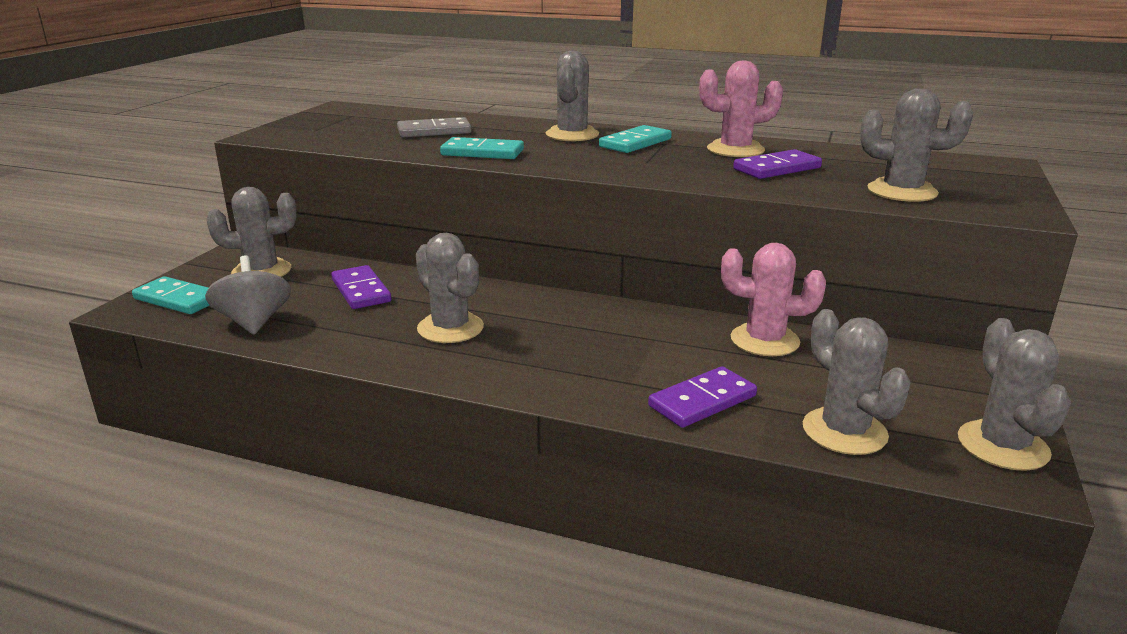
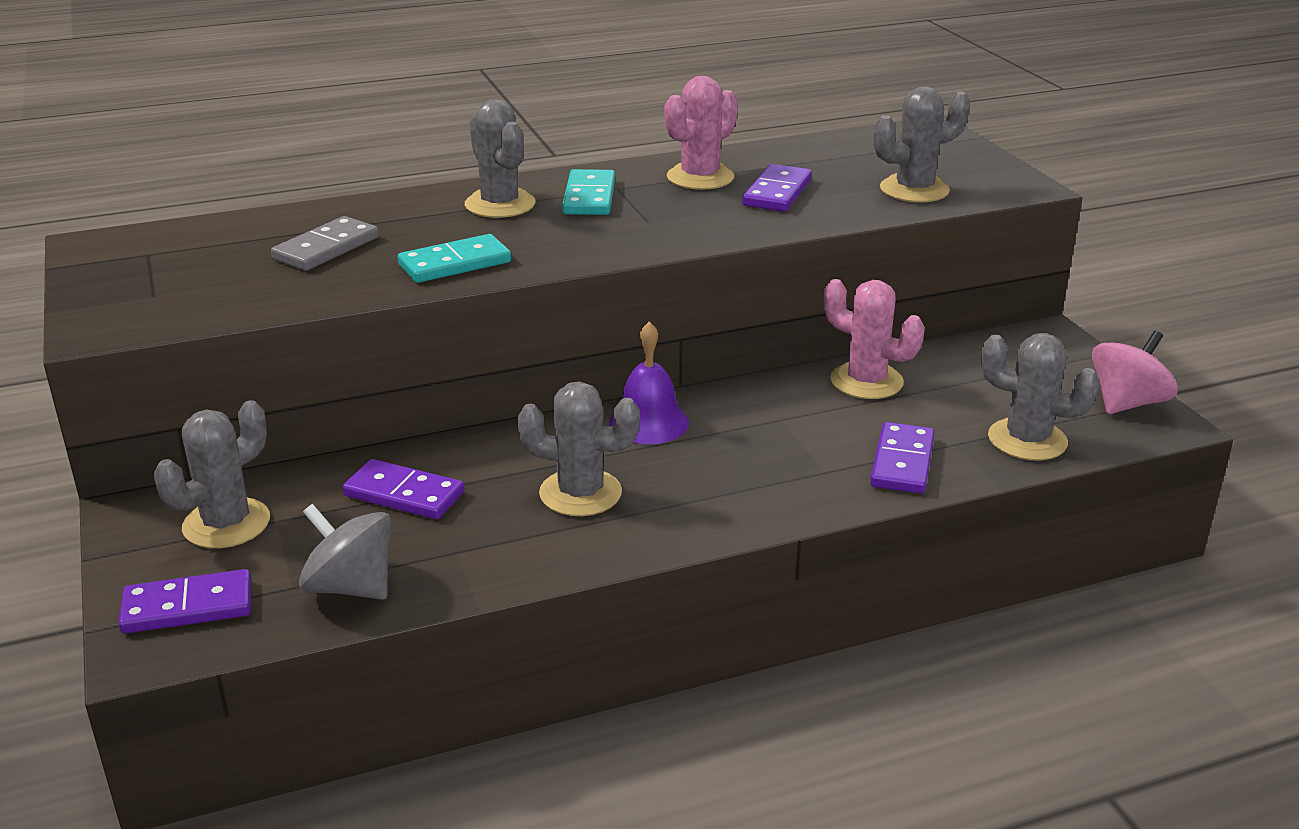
camera: 40 degrees left, 5 degrees up
turquoise domino [132,276,210,314] -> purple domino [118,569,251,634]
pink cactus [721,243,826,356] -> pink cactus turned 60 degrees clockwise [824,279,925,399]
grey cactus [958,318,1071,471] -> pink spinning top [1092,330,1178,414]
none -> purple bell [609,322,689,444]

